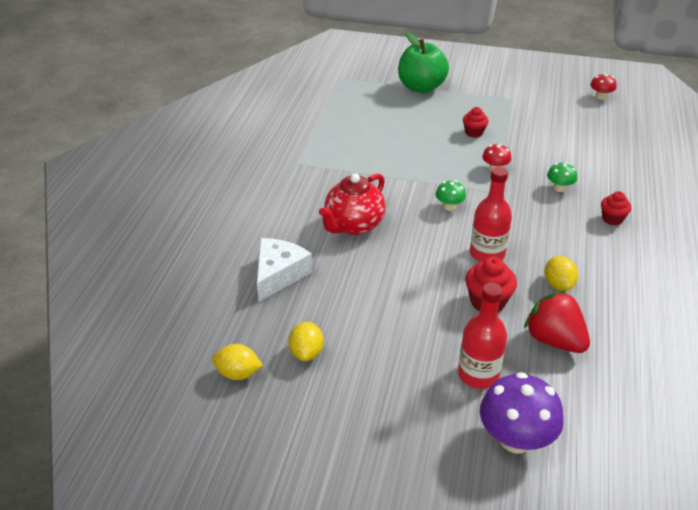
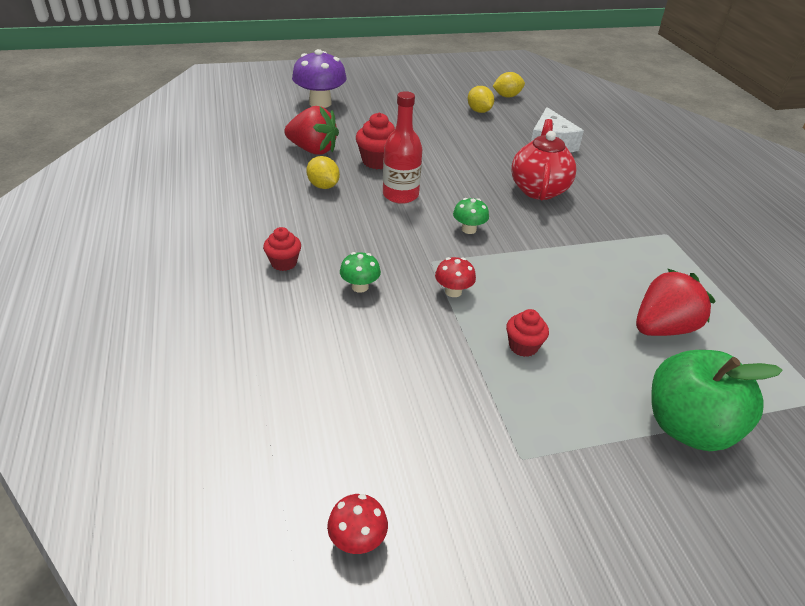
camera: 150 degrees right, 0 degrees up
red bottle [458,283,507,389] -> none
none -> red strawberry [636,268,716,336]

